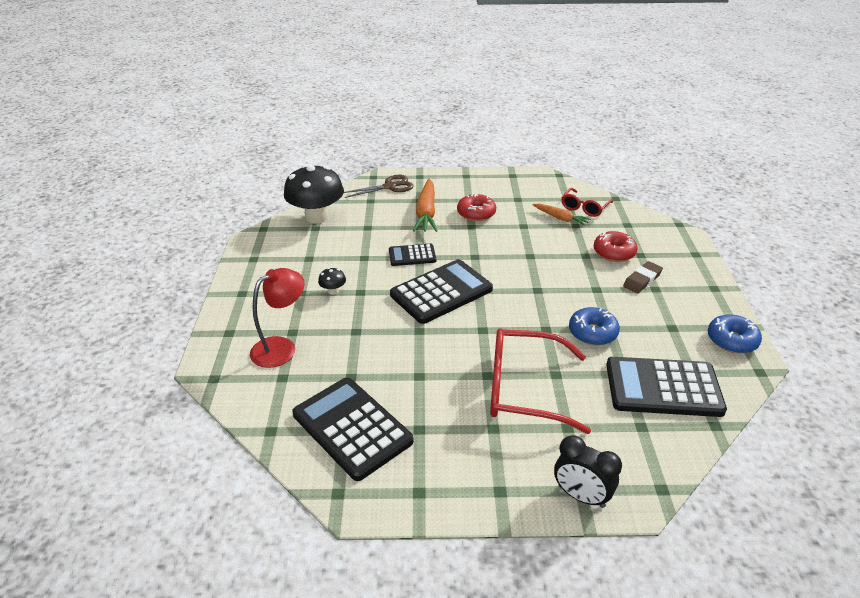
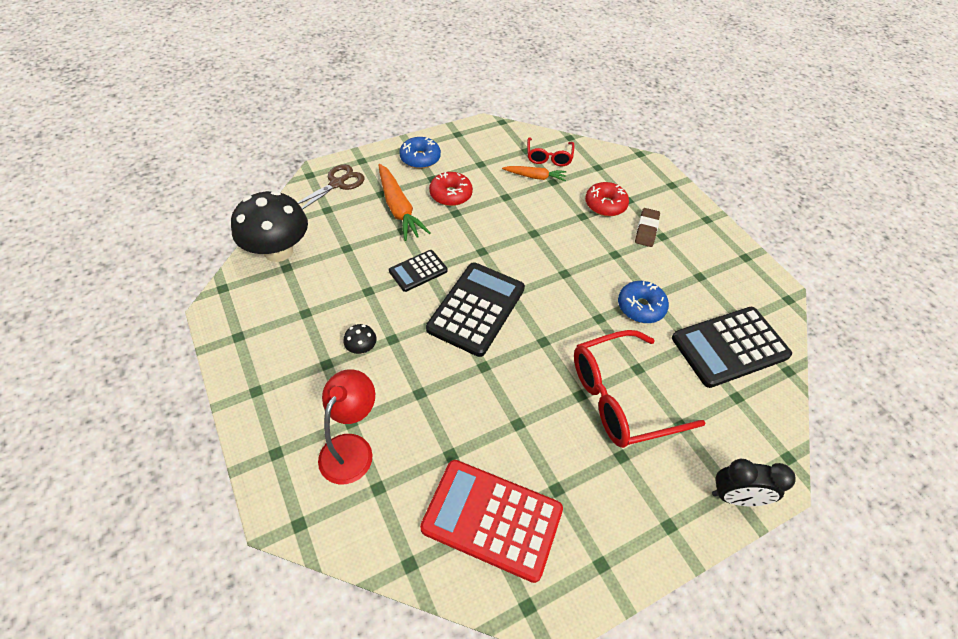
camera: 30 degrees left, 15 degrees up
black calculator [293,378,414,481] -> red calculator [420,460,563,583]
blue donut [708,314,762,354] -> blue donut moved to [399,137,441,169]

